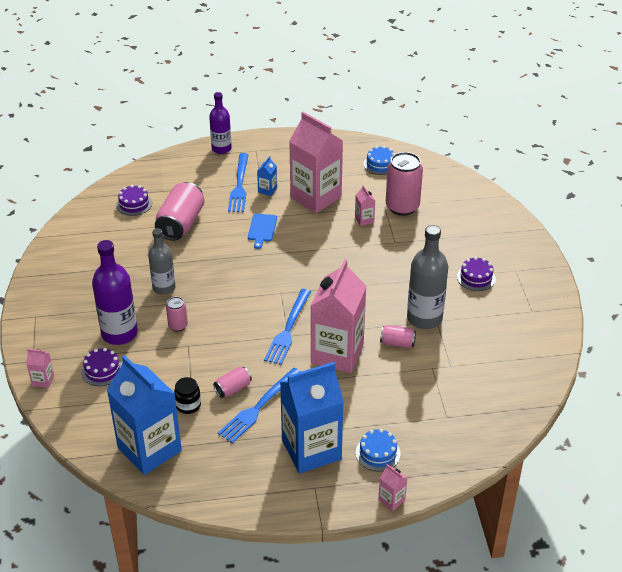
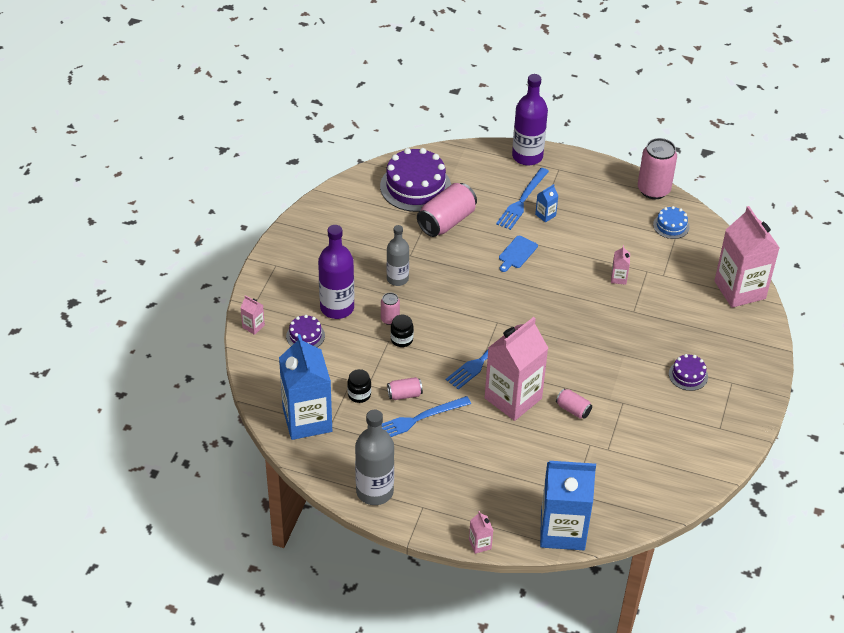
camera: 25 degrees right, 5 degrees up
purple cake [116,185,152,216] -> purple cake [380,148,451,212], size x2.01
purple bottle [209,92,232,154] -> purple bottle [512,74,548,165], size x1.52
blue carton [280,362,344,473] -> blue carton moved to [540,461,596,550]
pink carton [289,112,343,213] -> pink carton moved to [714,206,780,308]
blue cake [356,429,401,471] -> none
pink can [386,152,423,216] -> pink can moved to [638,138,677,199]
grey bottle [407,225,448,329] -> grey bottle moved to [355,409,394,505]
none -> black jar [390,315,414,347]

